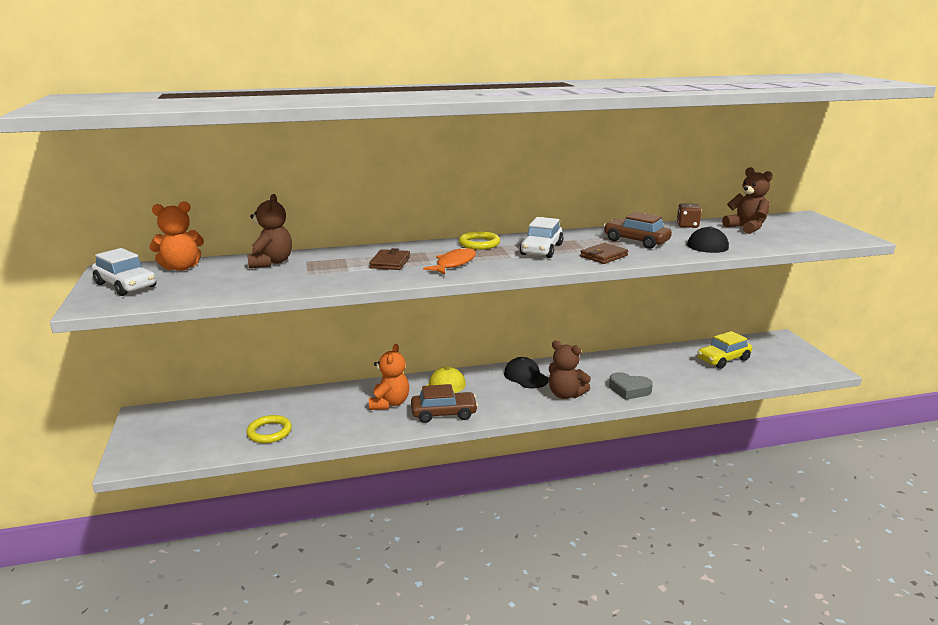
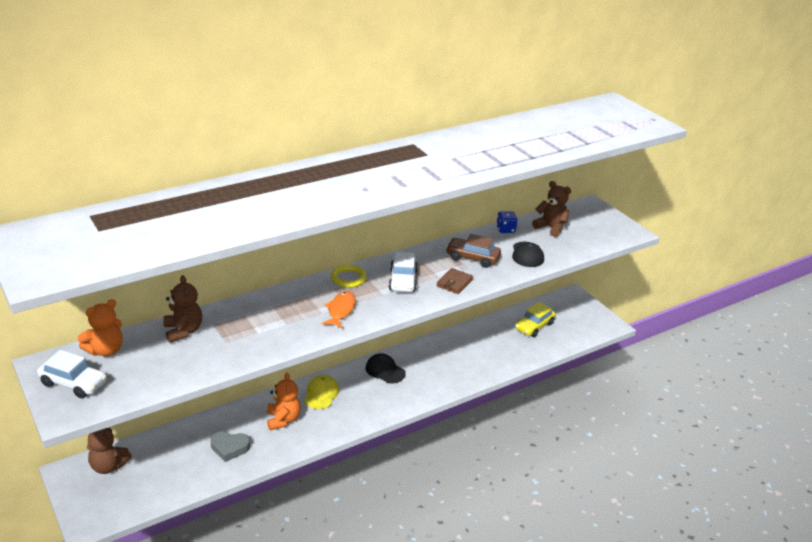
camera: 20 degrees left, 10 degrees up
yellow ring [246,415,292,443] -> none
brown wallet [369,248,410,270] -> none
brown car [411,384,478,423] -> none
brown teddy bear [549,341,591,399] -> brown teddy bear moved to [87,428,132,474]
grey heart [609,372,653,400] -> grey heart moved to [210,431,250,462]
brown dice [677,203,701,228] -> blue dice [496,211,517,233]

